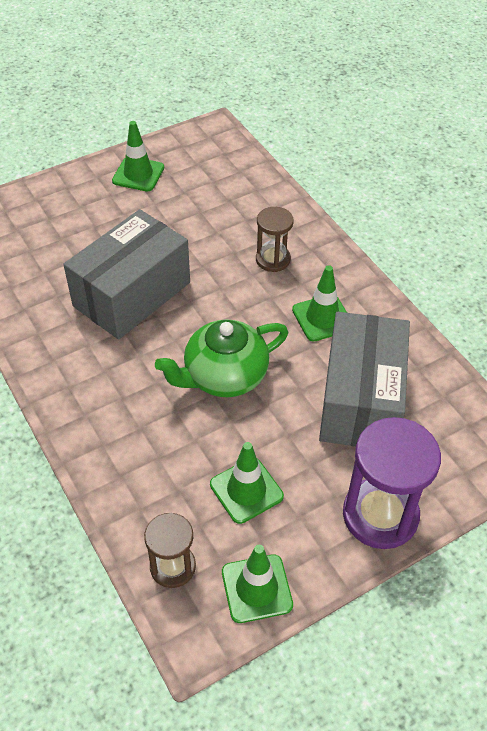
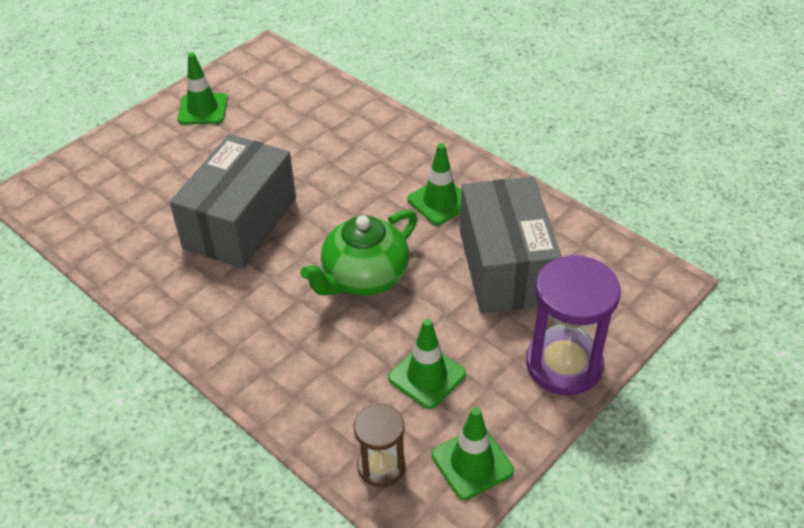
camera: 15 degrees left, 5 degrees down
brown hourglass [256,207,294,272] -> none

